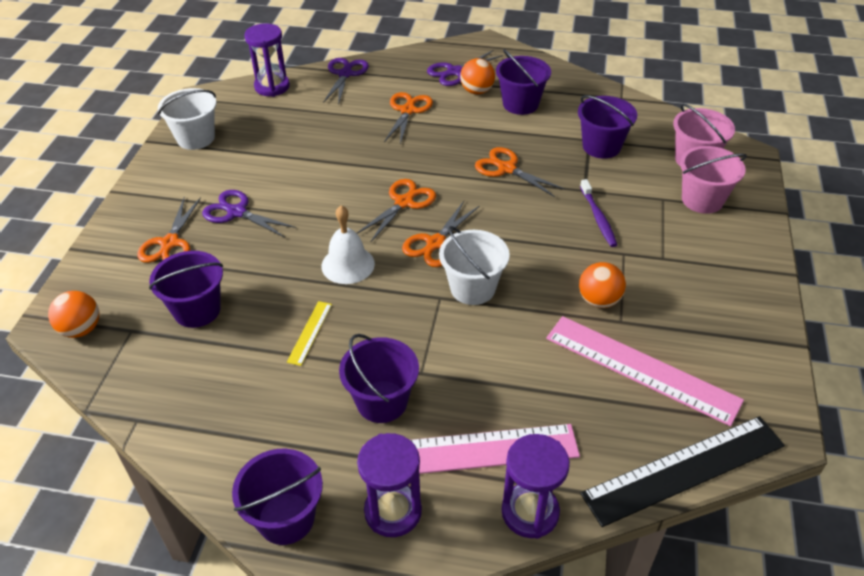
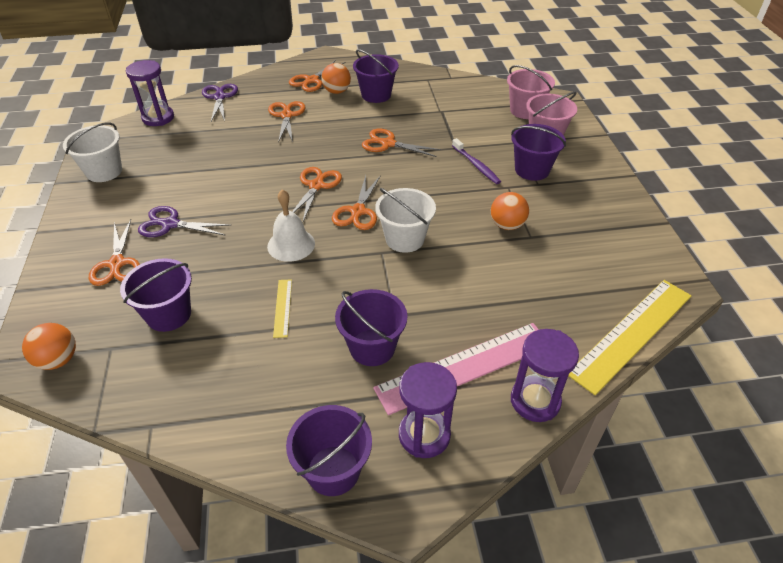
camera: 20 degrees left, 0 degrees up
purple scissors [427,50,503,86] -> orange scissors [289,60,345,92]
pink ruler [546,316,744,426] -> none
purple bucket [578,95,637,159] -> purple bucket moved to [511,124,566,181]
black ruler [580,416,785,527] -> yellow ruler [568,280,692,395]

